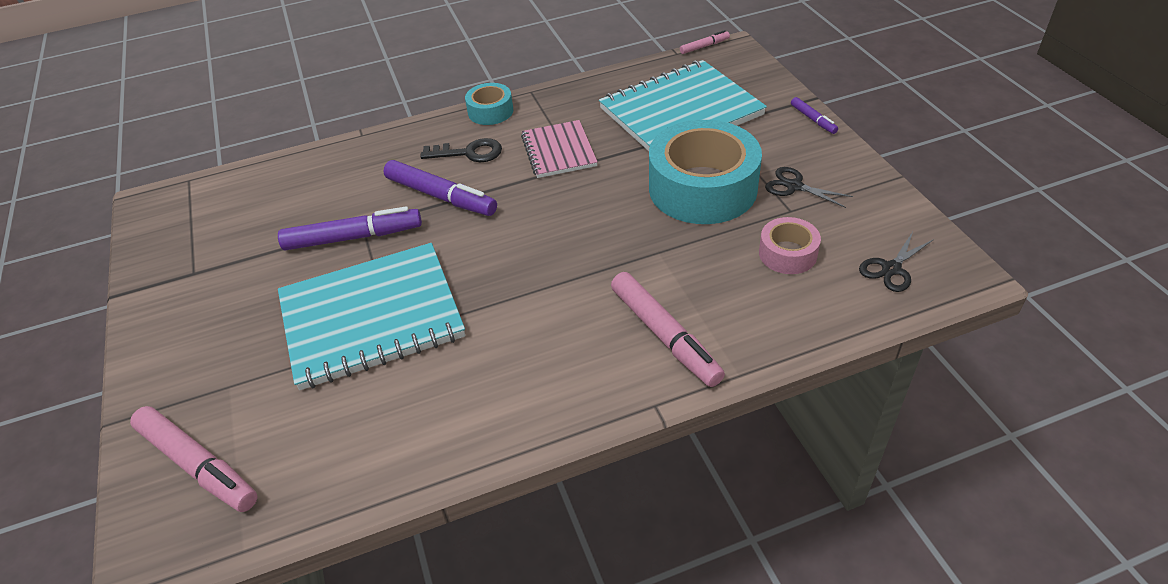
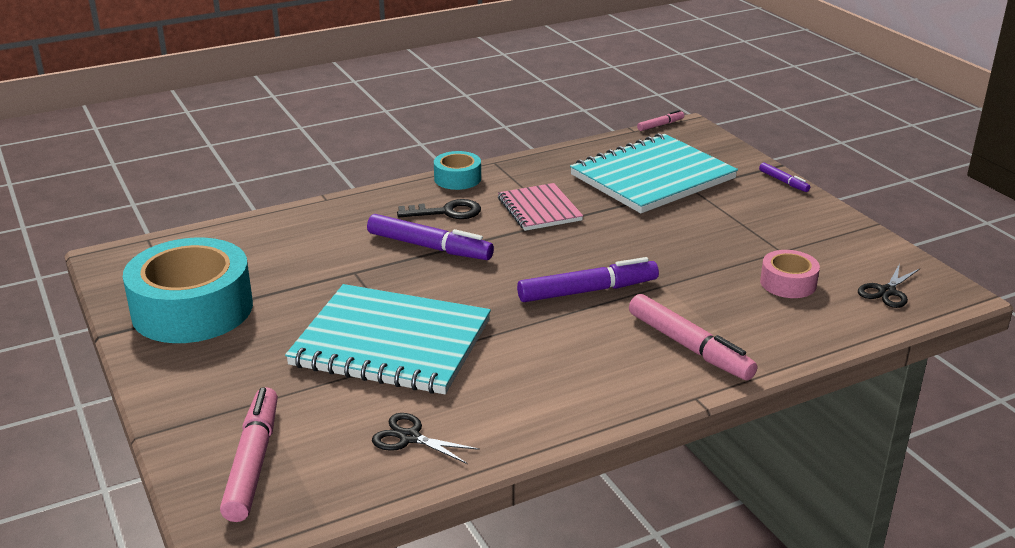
camera: 10 degrees left, 15 degrees down
pink marker [130,406,258,512] -> pink marker turned 120 degrees counterclockwise [220,387,278,522]
purple marker [278,206,422,250] -> purple marker moved to [517,257,659,302]
turquoise notebook [278,243,465,390] -> turquoise notebook turned 45 degrees clockwise [285,284,491,394]
turquoise tape [649,120,762,224] -> turquoise tape moved to [123,238,253,343]
black scissors [765,167,853,208] -> black scissors moved to [372,413,480,464]

